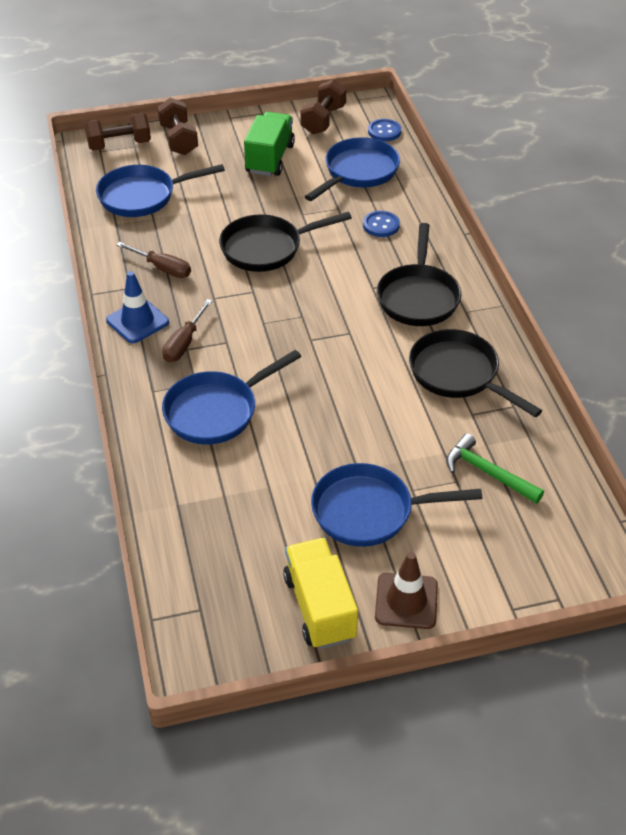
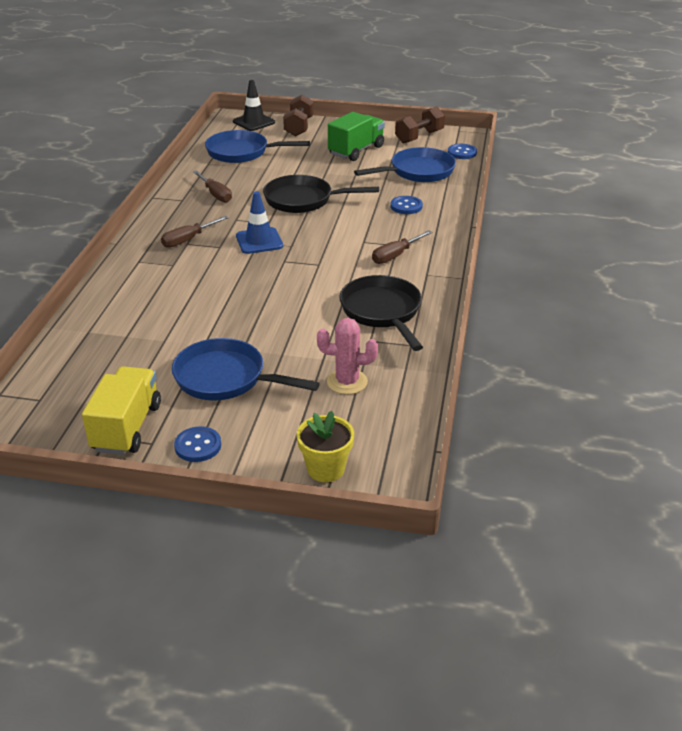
camera: 25 degrees right, 10 degrees down
brown dumbbell [84,113,151,151] -> black traffic cone [233,80,275,131]
blue traffic cone [106,271,169,343] -> blue traffic cone moved to [236,191,283,254]
blue pan [162,350,301,445] -> none
brown traffic cone [375,552,438,629] -> blue button [174,426,221,462]
black pan [377,223,461,326] -> brown screwdriver [372,230,432,264]
green hammer [446,433,544,504] -> pink cactus [317,318,378,395]
none -> yellow flower pot [297,411,354,482]

